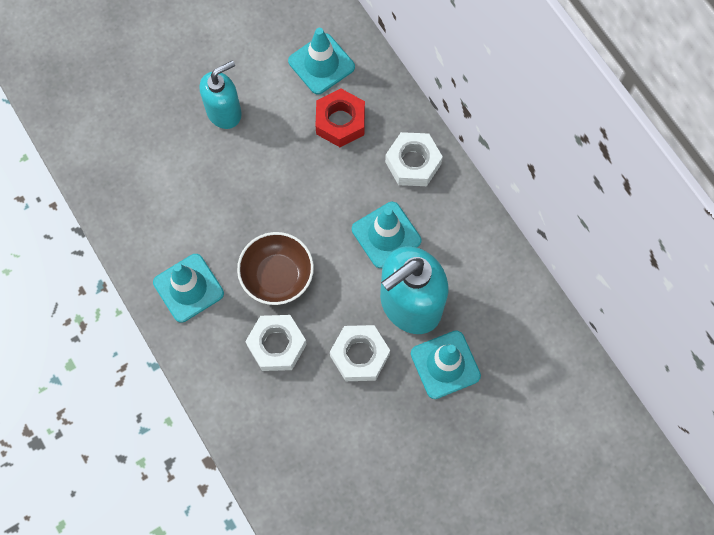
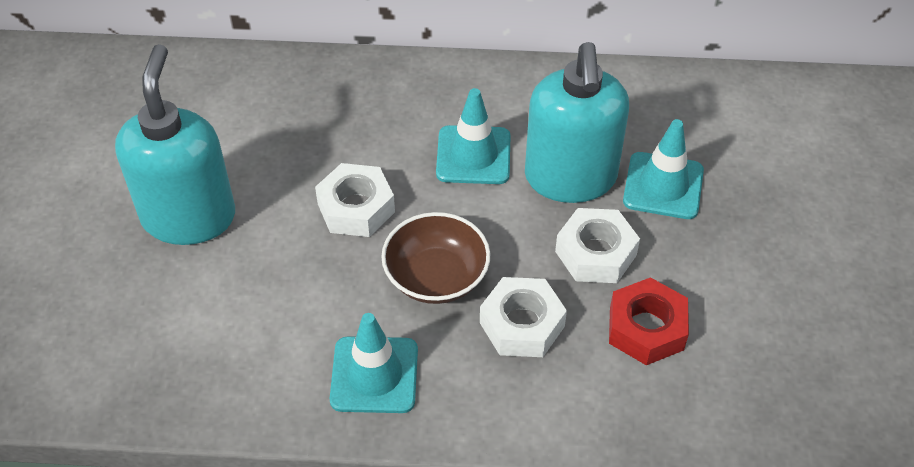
camera: 55 degrees left, 20 degrees down
turquoise soap dispenser [199,60,242,129] -> turquoise soap dispenser [115,44,235,245], size x1.60
turquoise traffic cone [288,28,355,95] -> none
red nut [316,89,365,147] -> red nut moved to [609,277,689,365]
white nut [385,132,443,186] -> white nut moved to [315,163,395,237]

